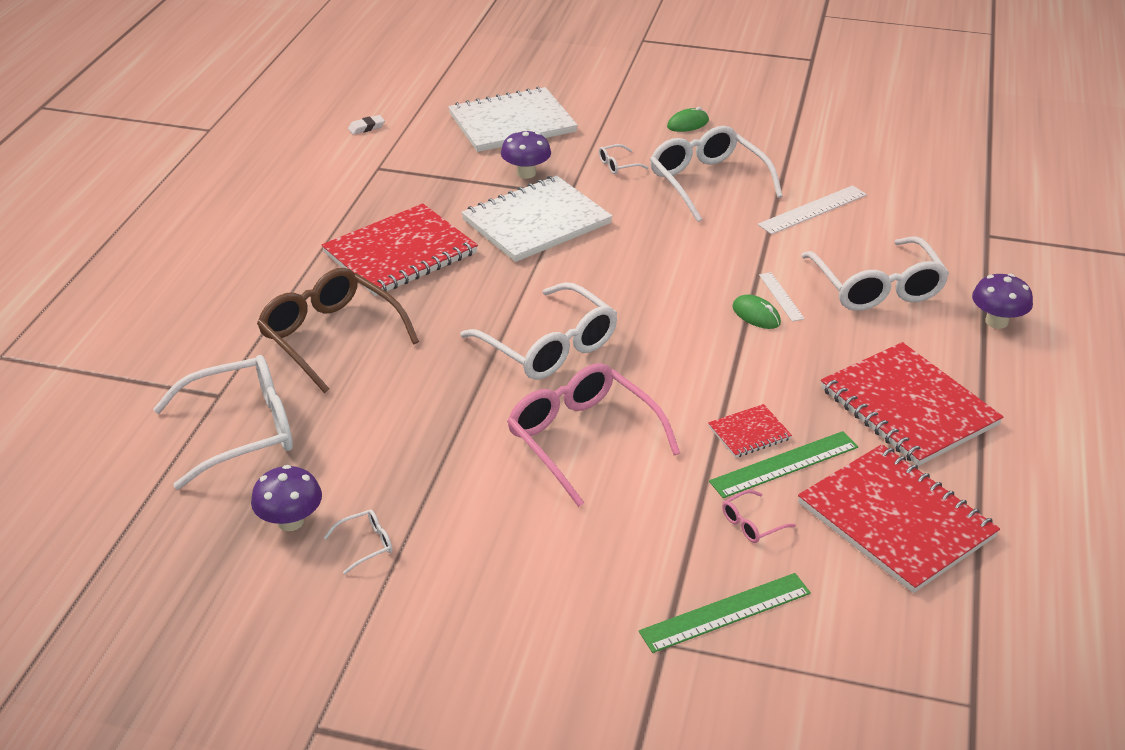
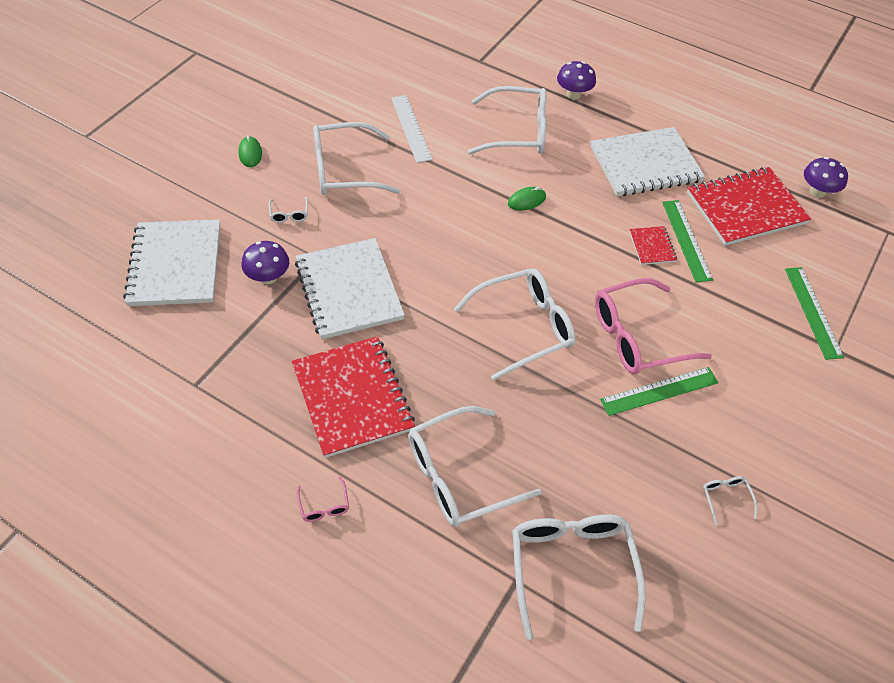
camera: 75 degrees left, 15 degrees up
purple mushroom [251,465,322,531] -> purple mushroom moved to [804,157,848,198]
brown glasses [257,268,419,393] -> white glasses [409,406,542,527]
white eraser [348,115,385,135] -> none
pink glasses [722,490,796,543] -> pink glasses moved to [297,476,349,522]
white ruler [759,272,805,322] -> none
red notebook [821,342,1004,466] -> white notebook [590,127,705,196]
none -> green ruler [600,367,719,416]

